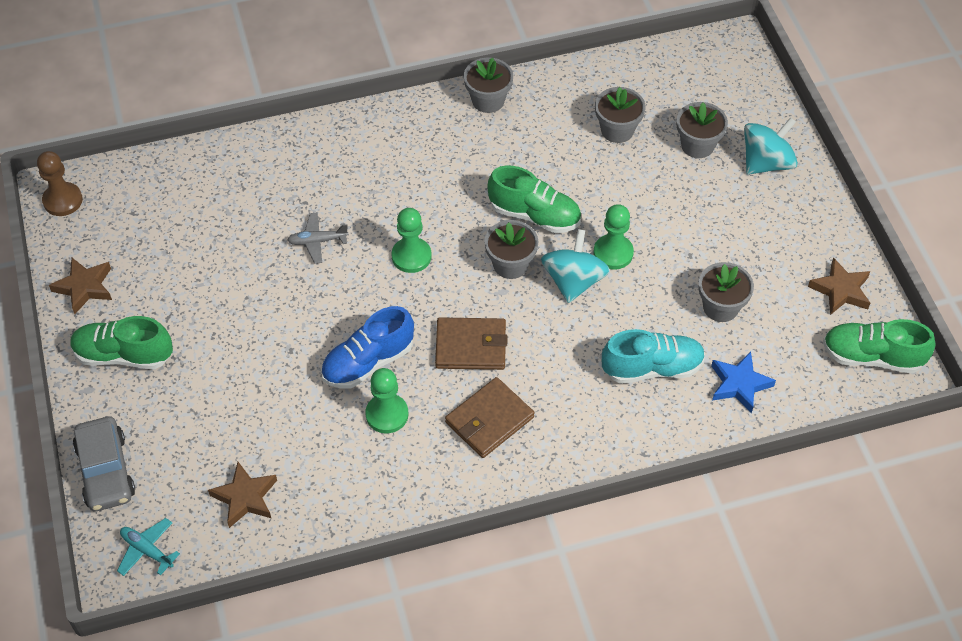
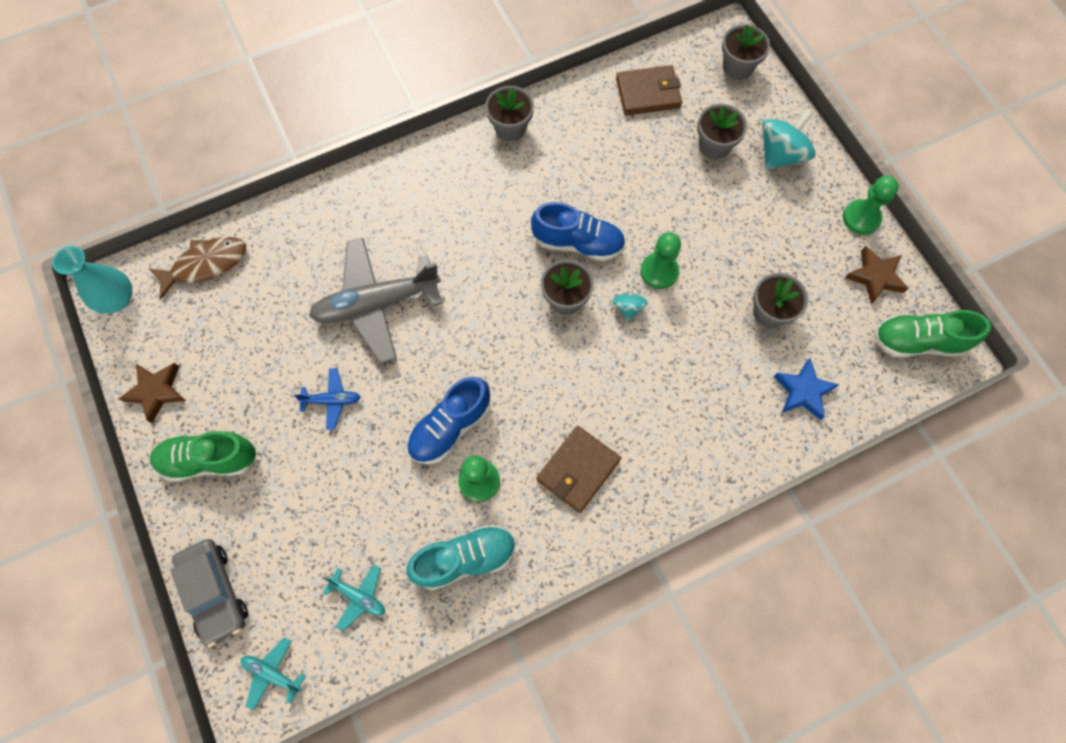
camera: 10 degrees left, 15 degrees up
brown pawn [37,151,83,216] -> turquoise vase [52,246,132,314]
brown star [208,462,277,528] -> turquoise plane [323,564,385,631]
grey plane [287,212,349,264] -> grey plane [309,238,442,364], size x2.23
green pawn [391,208,432,273] -> green pawn moved to [843,176,899,235]
brown wallet [435,318,507,370] -> brown wallet moved to [616,65,682,115]
green shoe [487,165,581,233] -> blue shoe [531,202,625,261]
turquoise spinning top [541,229,610,303] -> turquoise spinning top [612,284,648,321], size x0.53
grey flower pot [595,87,646,143] -> grey flower pot moved to [722,24,770,80]
turquoise shoe [602,329,705,384] -> turquoise shoe moved to [406,524,516,590]
none -> brown fish [149,237,246,299]
none -> blue plane [294,368,361,430]

